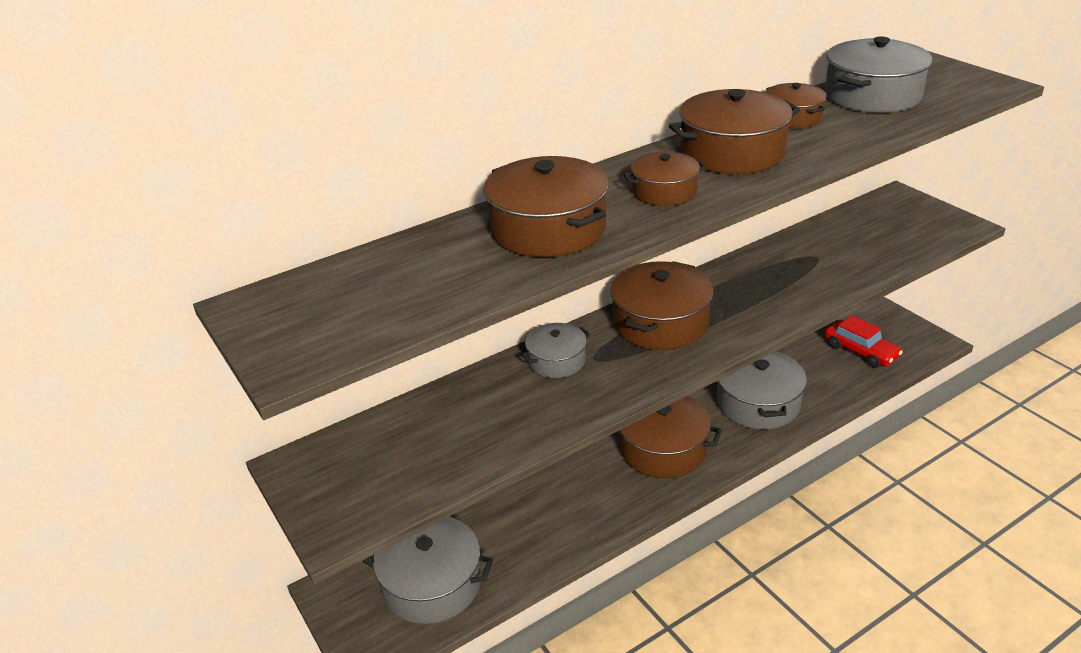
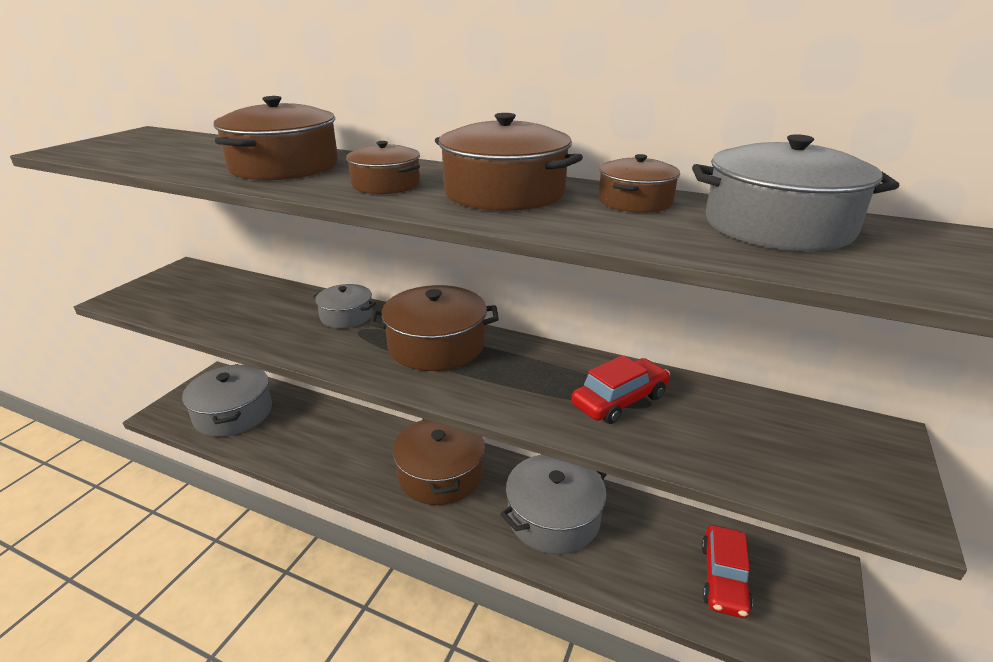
camera: 55 degrees right, 5 degrees down
none -> red car [572,355,670,424]

